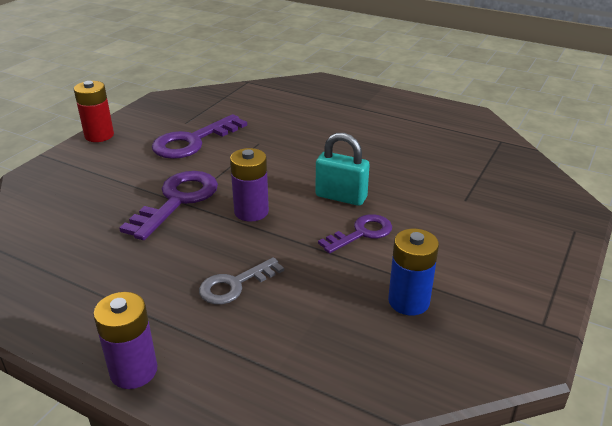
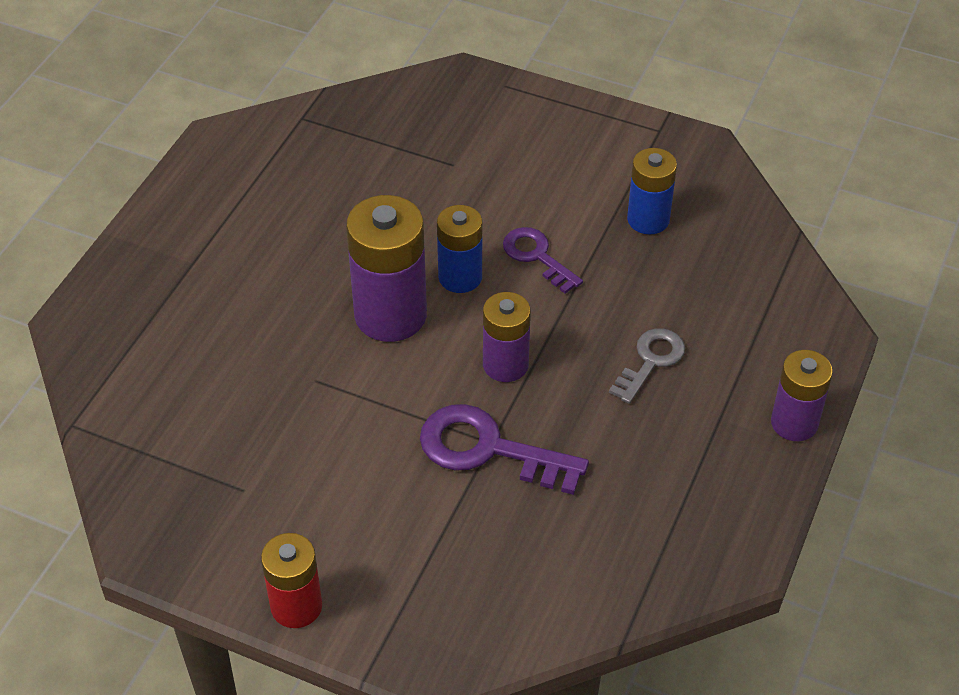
camera: 95 degrees left, 15 degrees up
purple key [152,114,247,159] -> none
grey key [199,257,284,304] -> grey key turned 105 degrees counterclockwise [609,328,685,404]
turquoise padlock [315,133,370,206] -> blue battery [437,205,482,293]
none -> purple battery [346,195,427,342]

